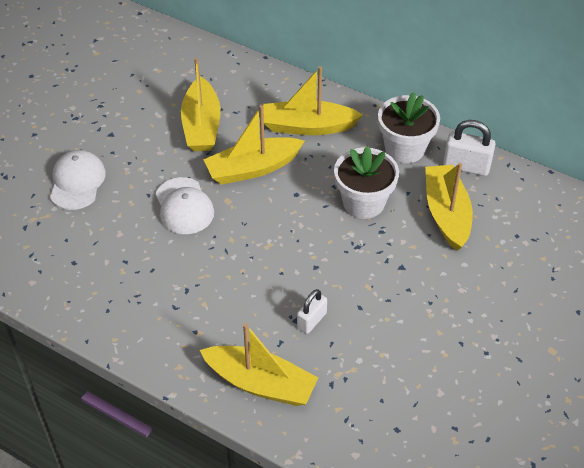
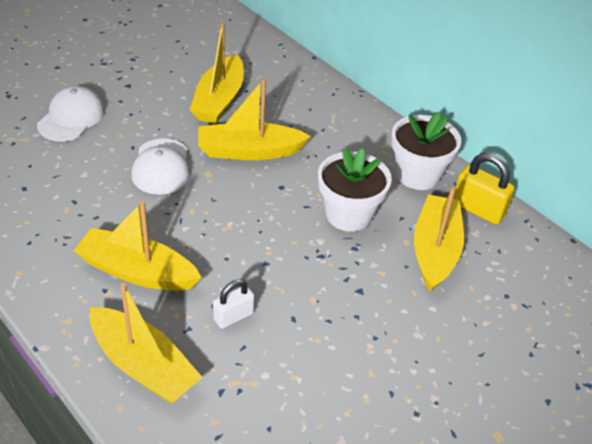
camera: 15 degrees right, 5 degrees down
yellow boat [263,66,363,135] -> yellow boat moved to [74,201,202,291]
white padlock [443,120,496,176] -> yellow padlock [453,153,515,224]

